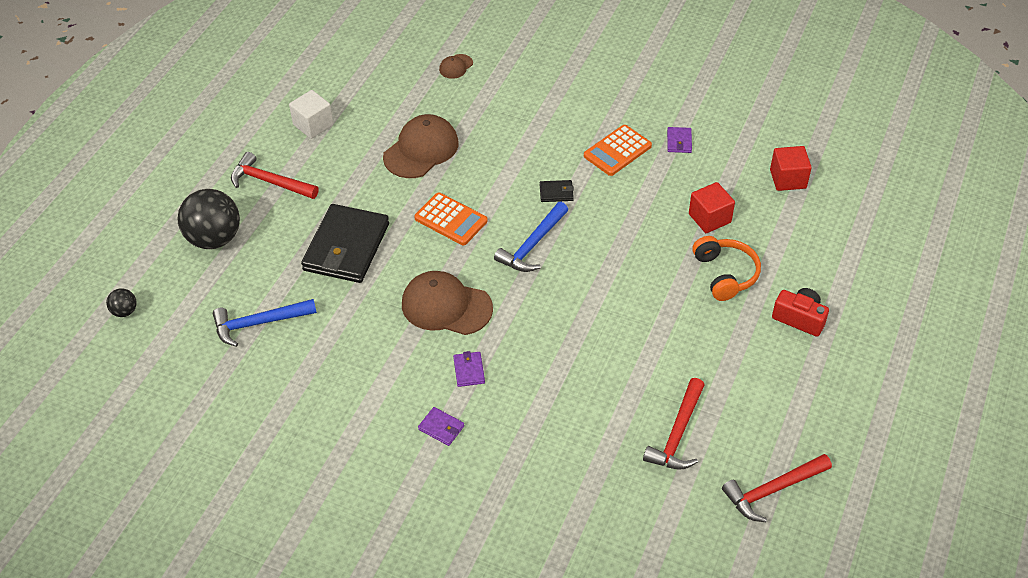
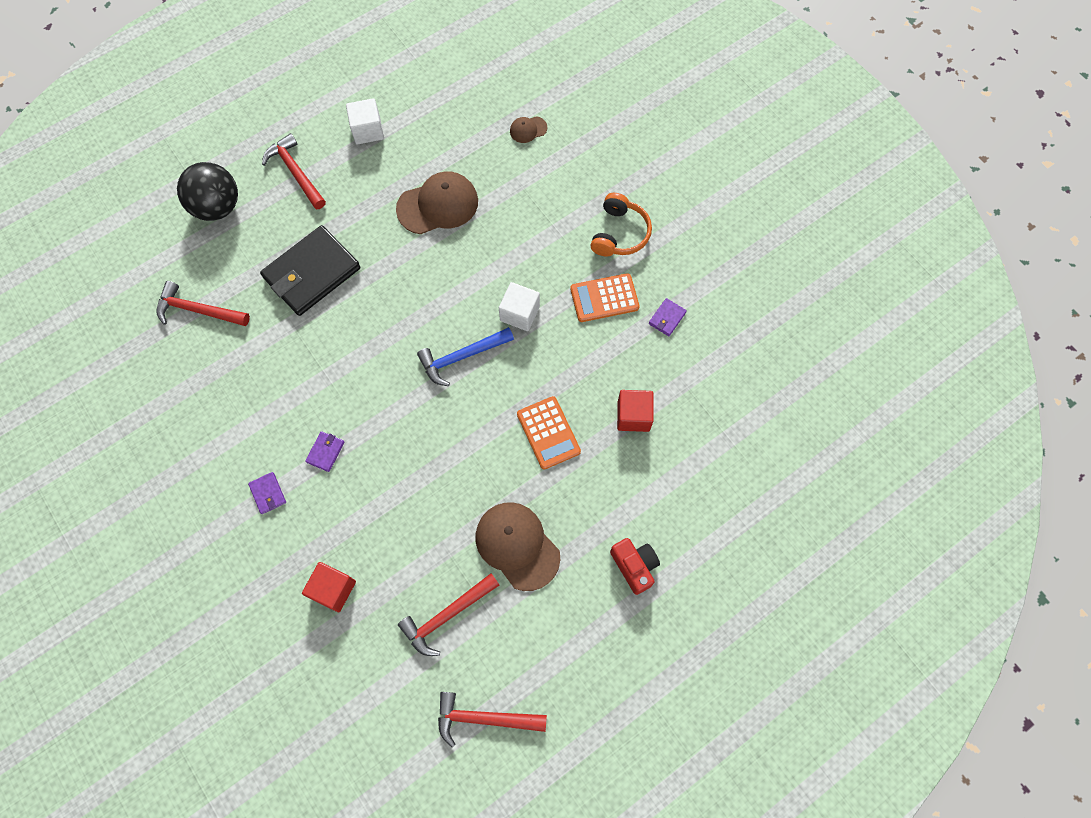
camera: 30 degrees right, 20 degrees up
black ball [106,288,137,317] -> none
blue hammer [213,299,317,347] -> red hammer [157,281,250,326]
brown cap [402,271,493,335] -> brown cap moved to [475,502,560,591]
orange calculator [414,193,487,245] -> orange calculator moved to [517,396,581,470]
black wallet [540,180,574,202] -> white cube [499,282,540,331]
orange headphones [692,236,761,301] -> orange headphones moved to [591,193,652,256]
red cube [770,146,812,191] -> red cube moved to [302,562,356,612]

